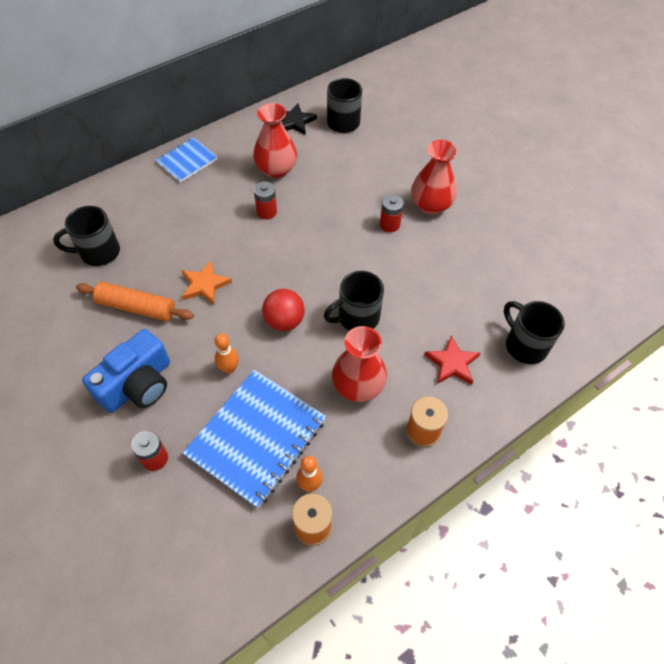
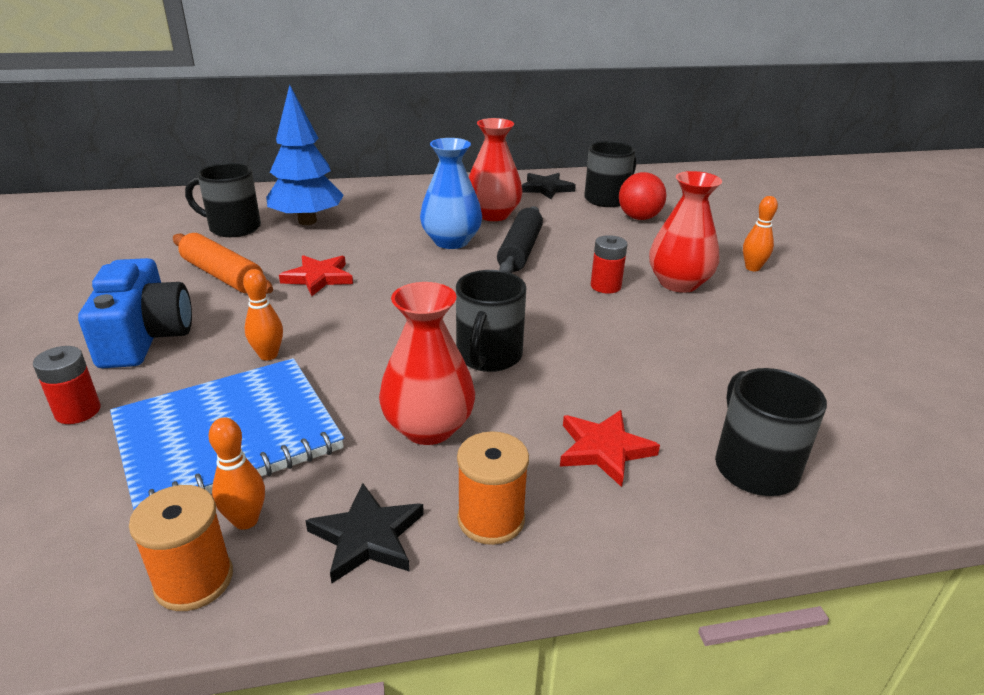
camera: 25 degrees right, 25 degrees down
blue camera [82,329,170,413] -> blue camera turned 75 degrees counterclockwise [78,258,192,368]
blue notebook [156,137,217,182] -> none
orange star [182,260,232,305] -> red star [279,255,353,296]
red battery [254,181,277,219] -> blue vase [420,138,482,249]
red ball [262,289,305,331] -> red ball moved to [619,172,666,220]
black mug [324,271,384,331] -> black mug turned 75 degrees counterclockwise [456,270,526,372]
none -> blue tree [266,85,344,225]
none -> black star [305,483,424,583]
none -> black rolling pin [497,206,543,273]
none -> orange bowling pin [743,196,778,271]

